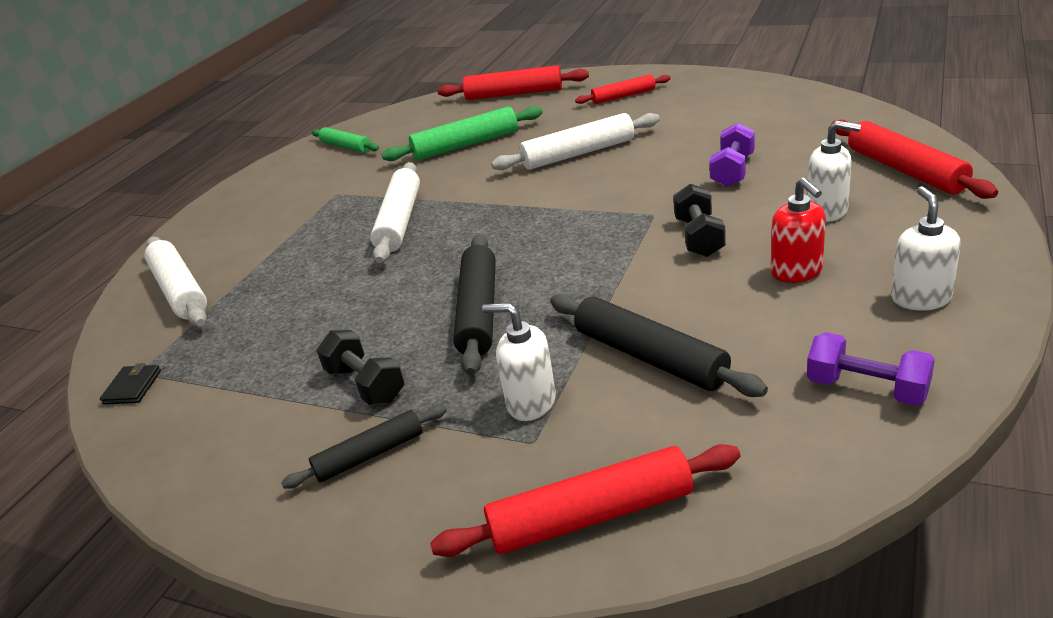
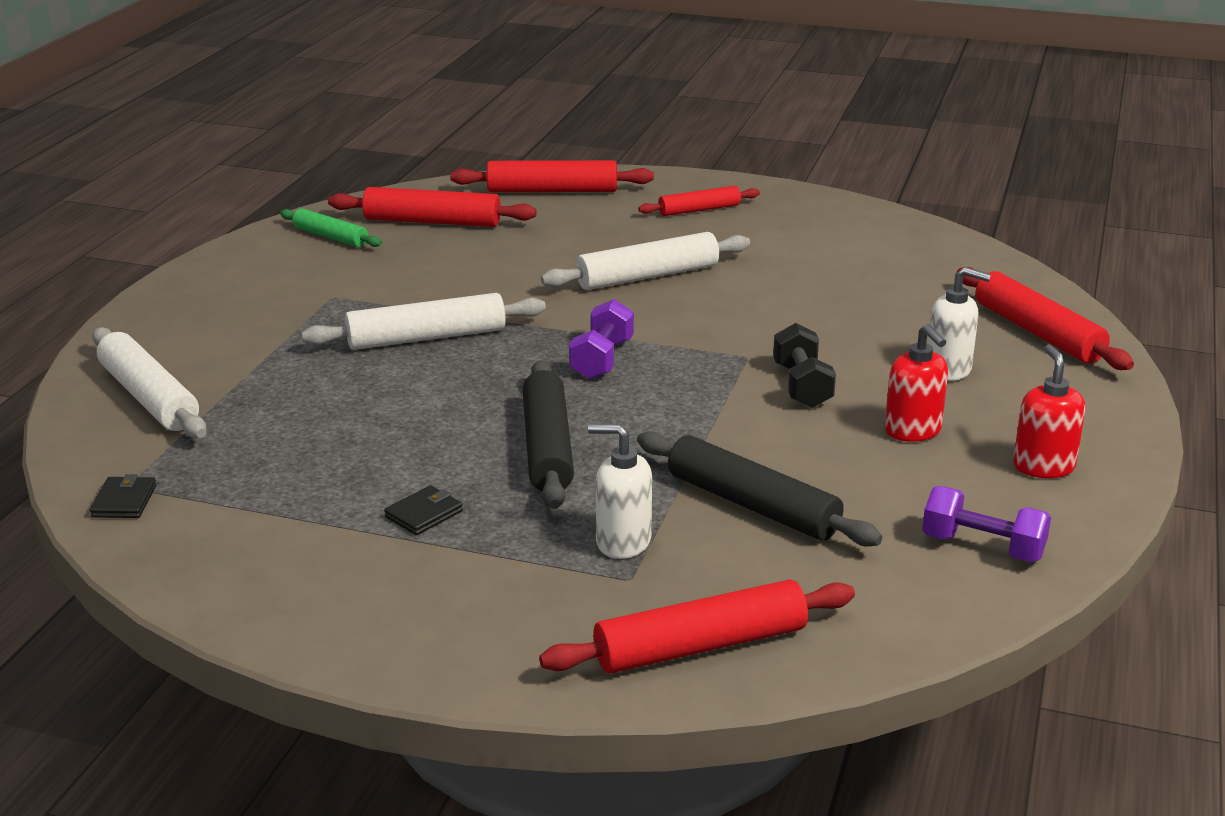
camera: 10 degrees left, 5 degrees down
black rolling pin [281,405,447,489] -> none
black dumbbell [316,330,405,405] -> black wallet [384,485,463,535]
white rolling pin [370,162,420,263] -> white rolling pin turned 75 degrees clockwise [301,293,546,350]
green rolling pin [382,106,543,161] -> none
purple dumbbell [709,122,755,187] -> purple dumbbell moved to [569,299,634,380]
white soap dispenser [891,186,961,311] -> red soap dispenser [1013,344,1086,478]
none -> red rolling pin [328,187,537,227]

